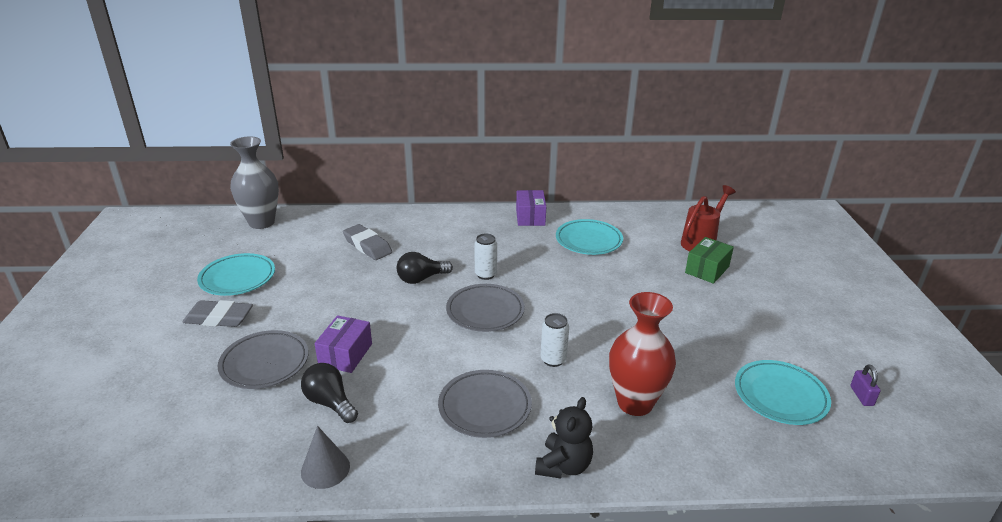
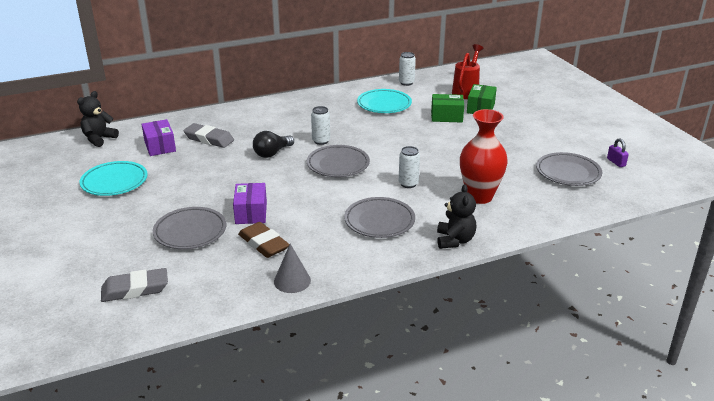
camera: 20 degrees left, 0 degrees up
grey eraser [183,300,253,327] -> grey eraser moved to [101,268,168,302]
grey vase [230,137,279,229] -> black teddy bear [77,91,119,147]
black light bulb [301,363,358,423] -> brown eraser [238,222,289,258]
purple box [516,190,546,226] -> purple box moved to [142,119,176,156]
turquoise plate [735,360,831,425] -> grey plate [536,152,602,186]
none -> white can [399,52,416,86]
none -> green box [431,94,464,122]

